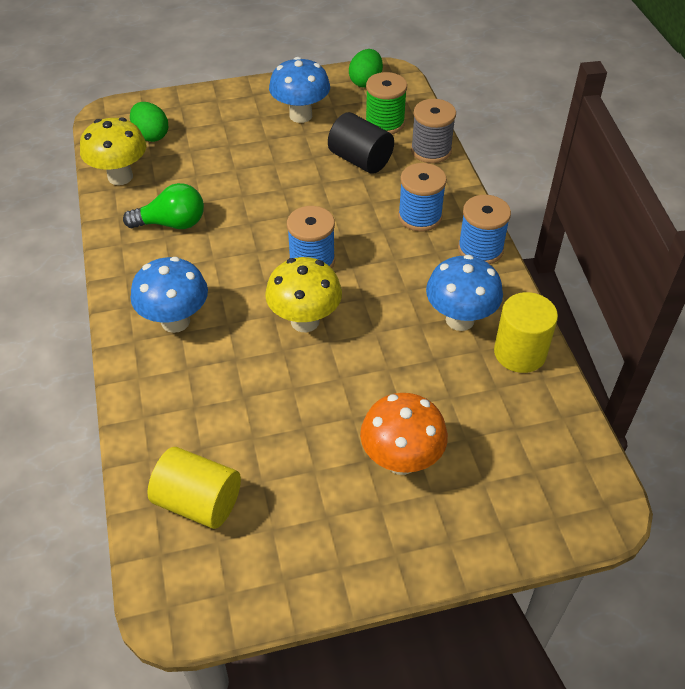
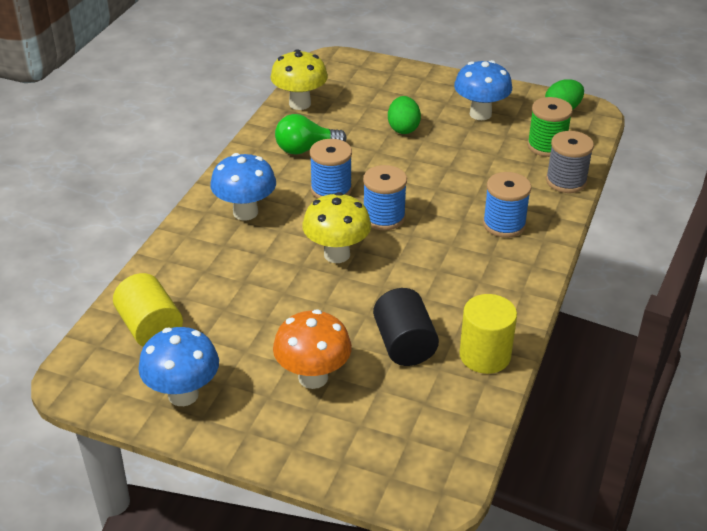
camera: 35 degrees right, 10 degrees down
green light bulb [123,183,204,229] -> green light bulb turned 135 degrees clockwise [275,114,347,155]
green egg [130,102,168,142] -> green egg moved to [388,96,421,134]
black cylinder [328,112,394,174] -> black cylinder moved to [373,288,439,366]
blue mushroom [426,255,503,331] -> blue mushroom moved to [138,327,219,406]
blue spool [458,195,511,264] -> blue spool moved to [310,139,352,199]

